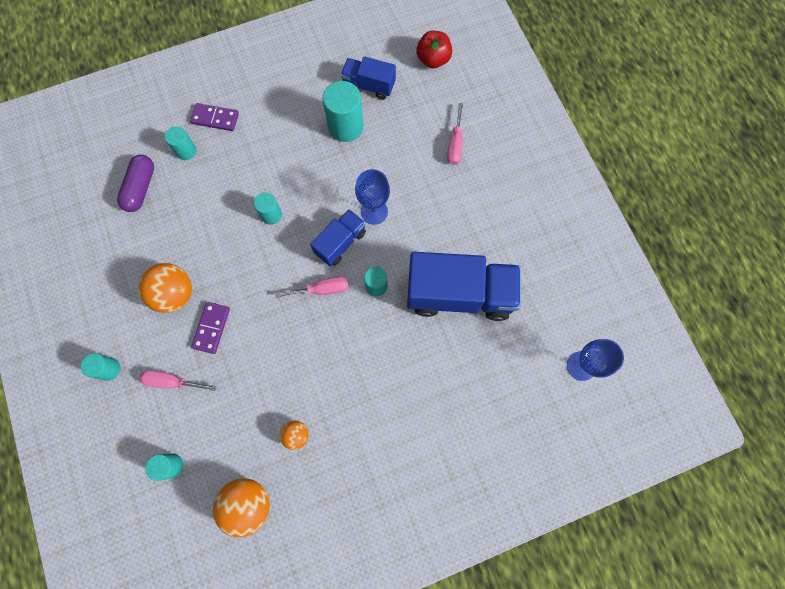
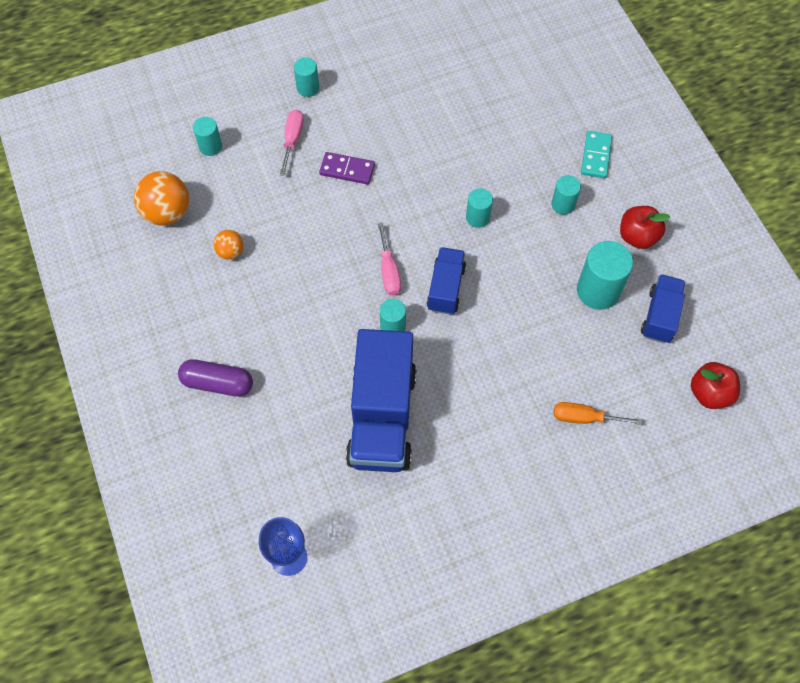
camera: 90 degrees right, 10 degrees down
purple capsule [117,155,154,212] -> purple capsule moved to [178,359,253,397]
orange ball [138,263,192,313] -> none
turquoise cylinder [165,126,196,160] -> turquoise cylinder moved to [551,175,581,215]
purple domino [190,103,239,131] -> turquoise domino [581,131,612,178]
blue truck [310,209,366,266] -> blue truck turned 120 degrees counterclockwise [427,247,466,315]
blue goblet [355,169,390,225] -> none
pink screwdriver [447,103,463,165] -> orange screwdriver [554,402,643,425]
none -> red apple [620,206,671,249]

